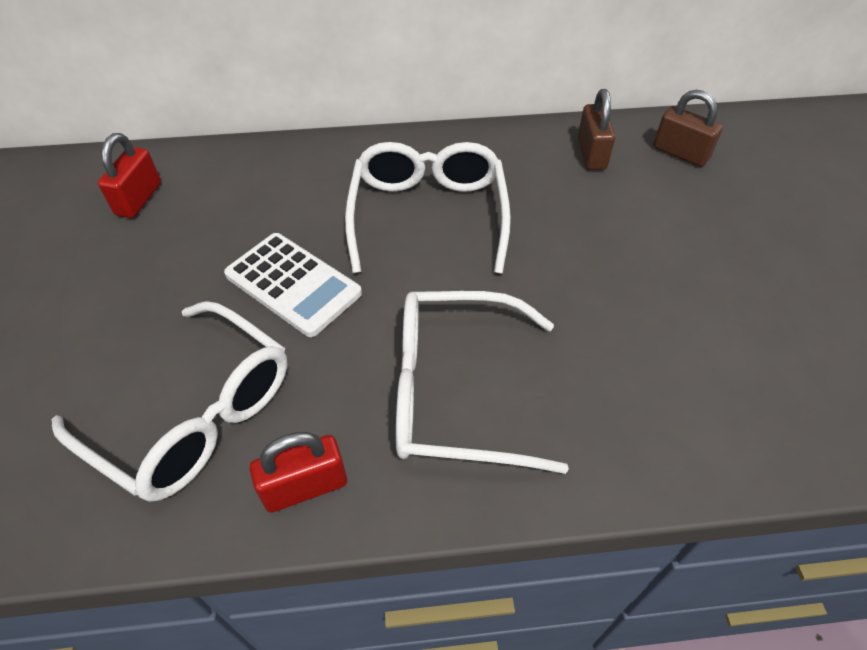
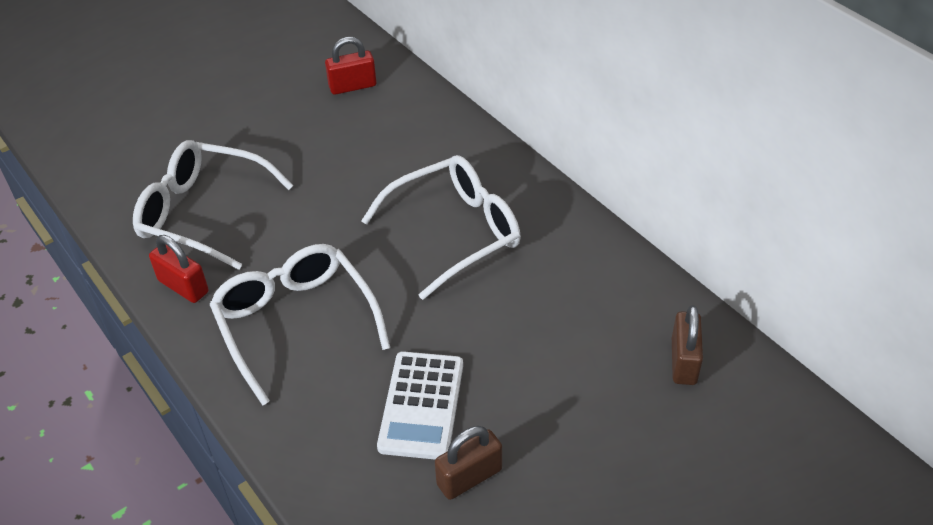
camera: 60 degrees right, 5 degrees down
white glasses [52,301,287,502] -> white glasses turned 105 degrees clockwise [133,140,293,270]
white calculator [224,233,362,337] -> white calculator moved to [377,351,463,459]
brown padlock [578,89,615,170] -> brown padlock moved to [435,426,502,500]

